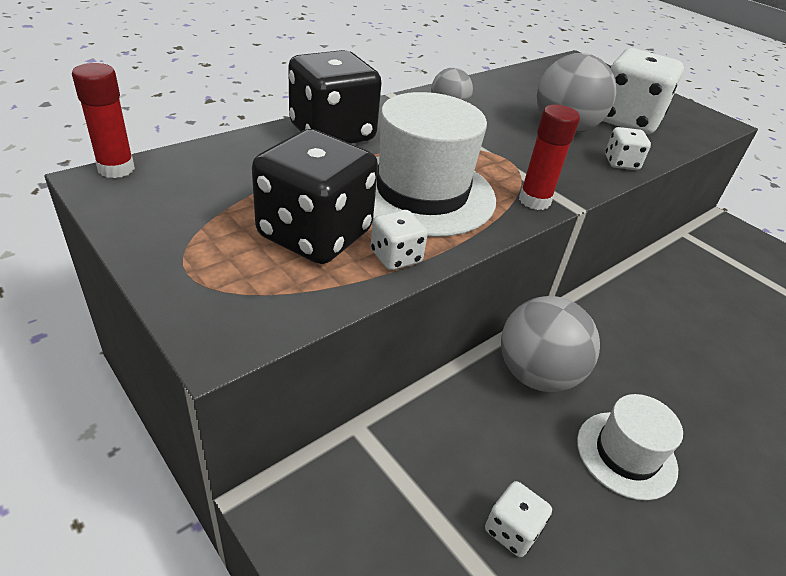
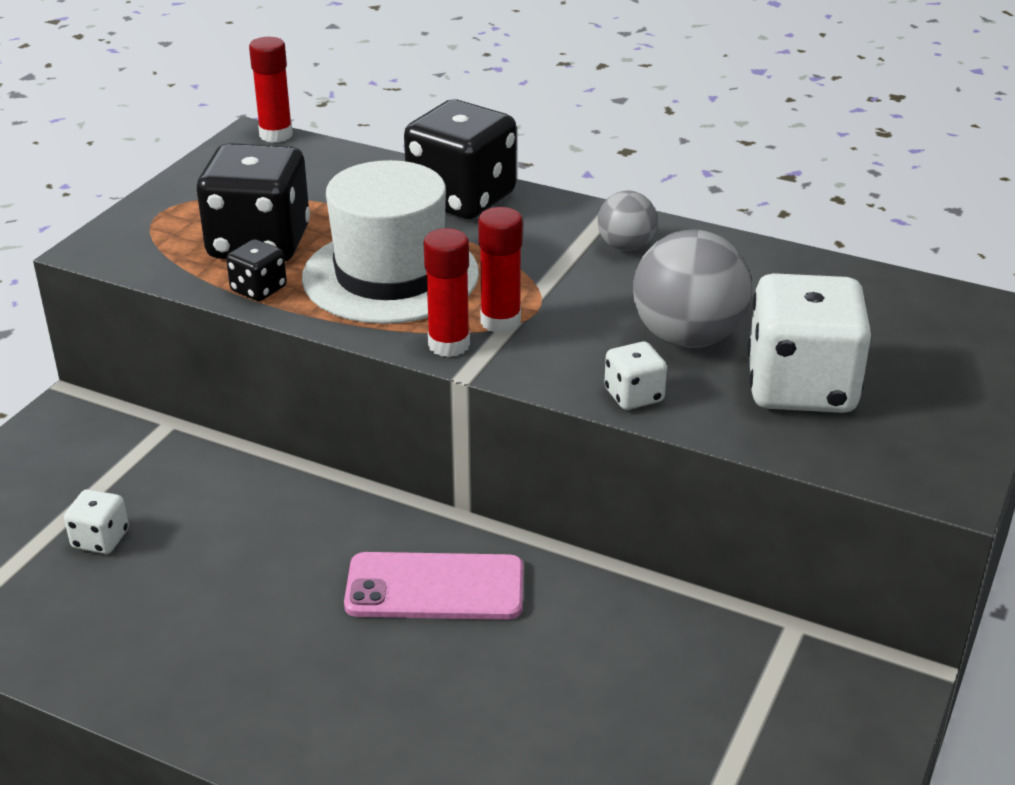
camera: 70 degrees right, 5 degrees down
white dice [370,210,428,270] -> black dice [226,239,287,301]
grey ball [501,296,600,392] -> none
white hat [577,394,683,500] -> none
none -> pink phone [344,552,523,620]
none -> red glue stick [478,207,523,333]

